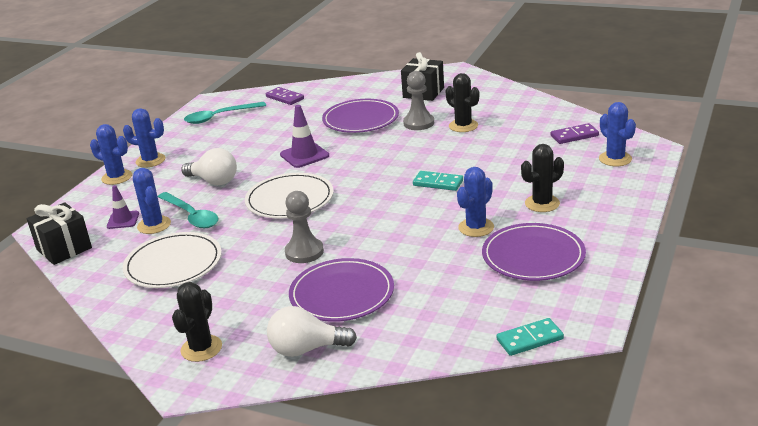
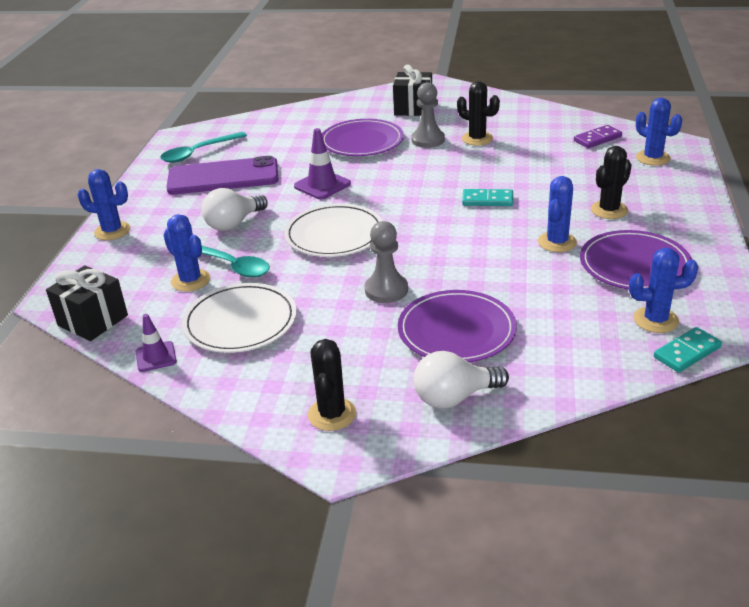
camera: 15 degrees left, 5 degrees up
purple traffic cone [107,185,139,229] -> purple traffic cone moved to [135,314,177,372]
blue cactus [123,108,165,168] -> blue cactus moved to [629,248,698,333]
white light bulb [181,148,237,185] -> white light bulb turned 120 degrees clockwise [201,188,268,231]
purple domino [266,87,304,105] -> none
none -> purple phone [166,156,279,195]

